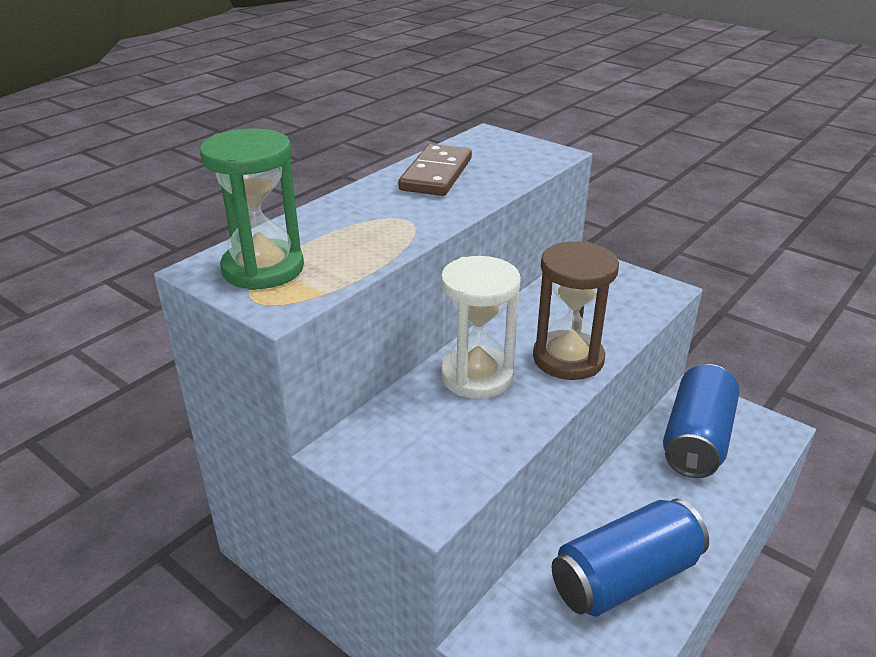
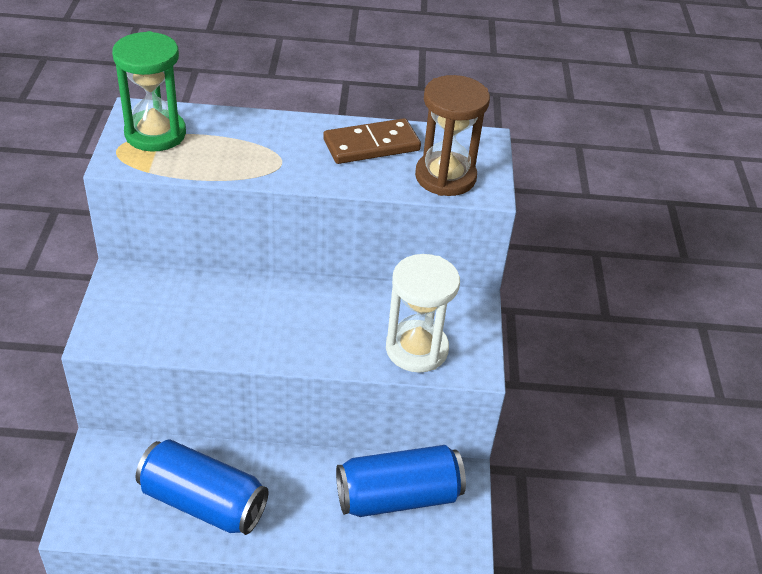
camera: 50 degrees right, 10 degrees up
white hourglass [441,256,521,399] -> white hourglass moved to [386,254,460,373]
brown hourglass [533,241,619,380] -> brown hourglass moved to [415,75,490,196]

